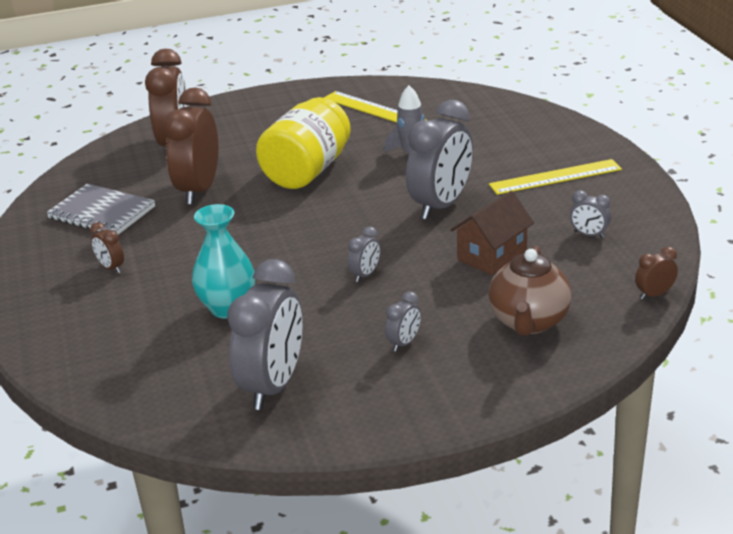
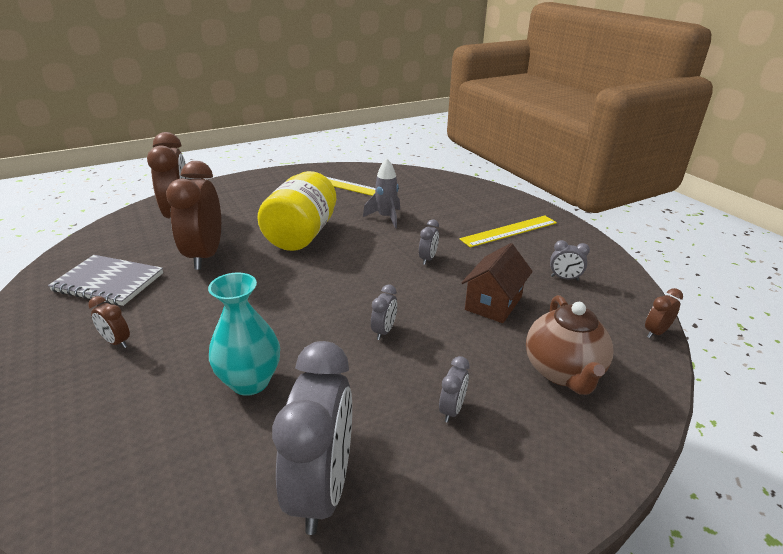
camera: 15 degrees left, 0 degrees up
grey clock [406,100,473,220] -> grey clock [419,220,439,265], size x0.43

